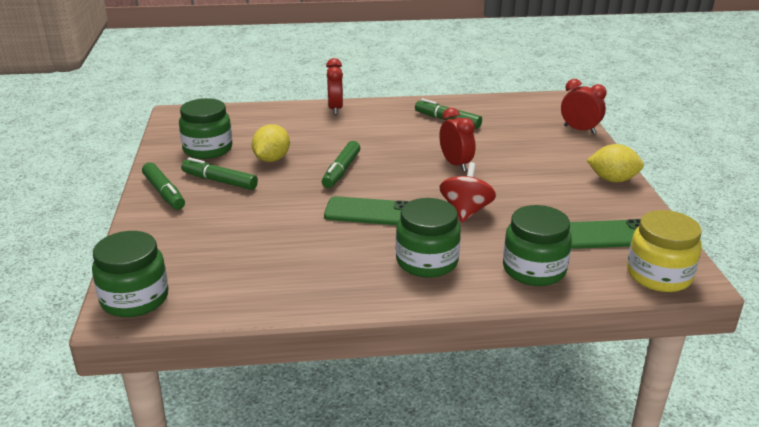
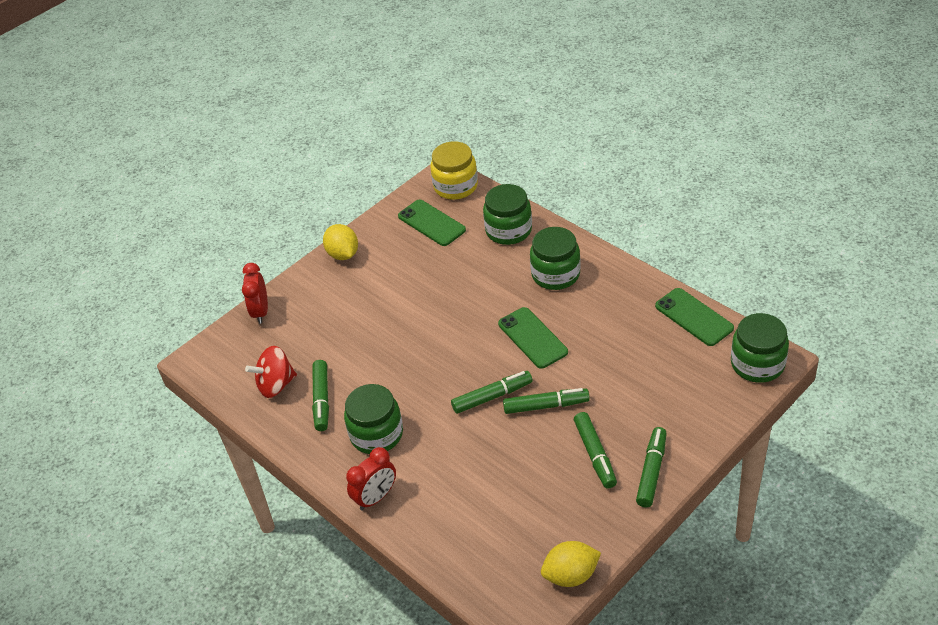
camera: 125 degrees left, 15 degrees up
green jar [179,98,232,159] -> green jar moved to [344,384,403,454]
yellow lemon [252,124,290,162] -> yellow lemon moved to [541,541,601,587]
red clock [439,108,475,171] -> none
red spinning top [439,162,496,222] -> red spinning top moved to [245,346,297,398]
none -> green marker [503,388,590,414]
none -> green phone [655,288,734,346]

